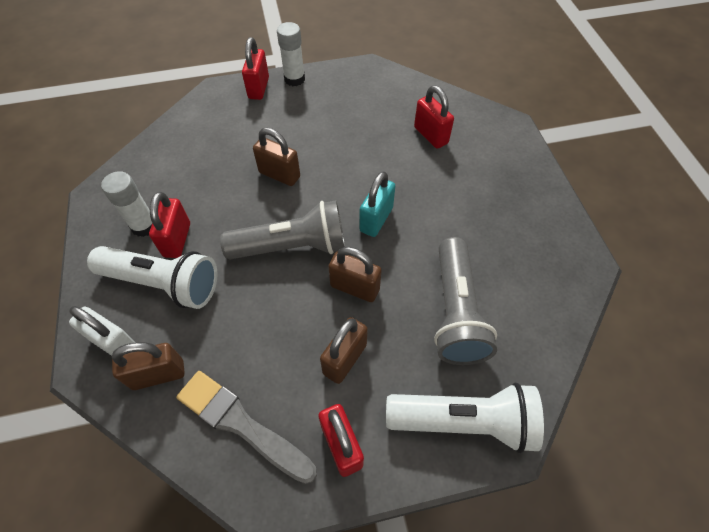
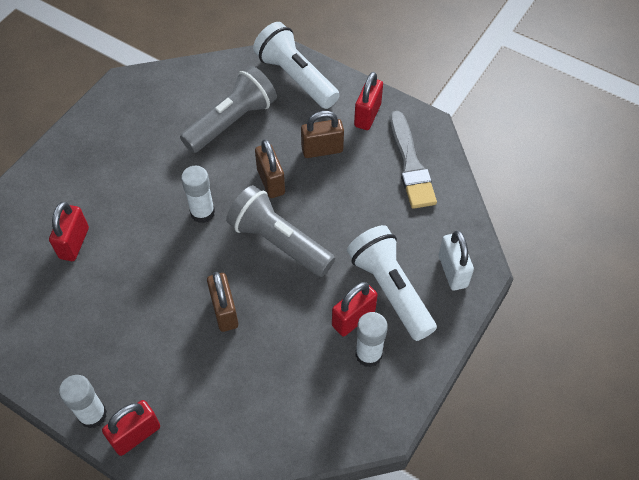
camera: 135 degrees left, 0 degrees up
brown padlock [112,342,185,390] -> none
turquoise padlock [359,171,395,237] -> white glue stick [181,166,215,223]

